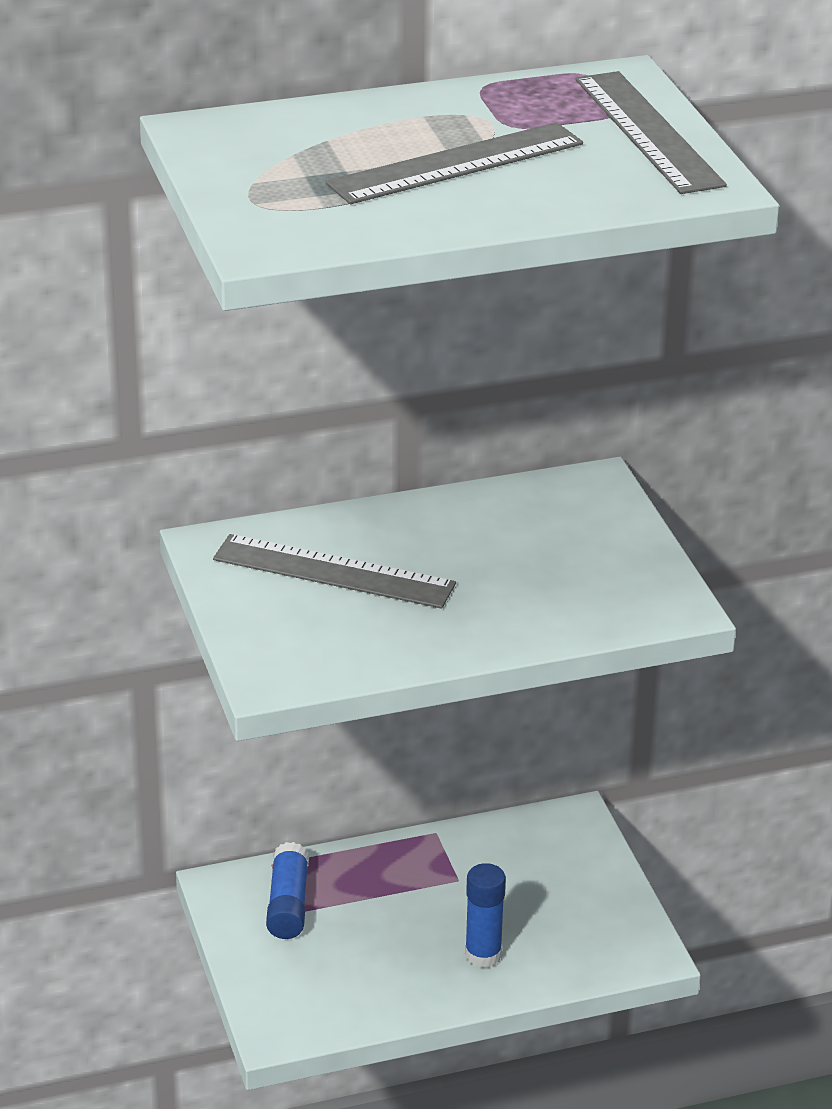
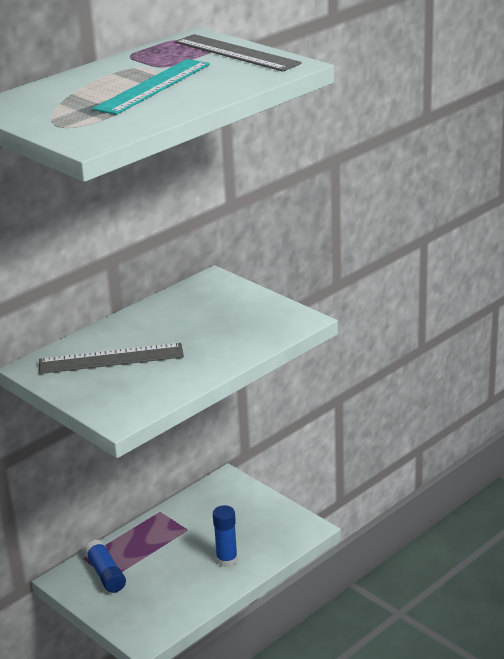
camera: 25 degrees left, 5 degrees down
grey ruler [326,122,583,204] -> turquoise ruler [93,59,210,115]

